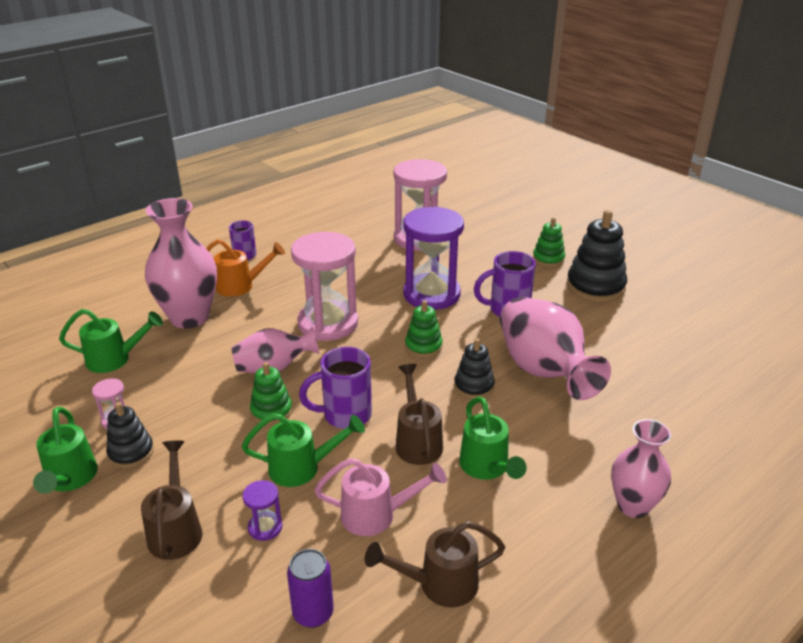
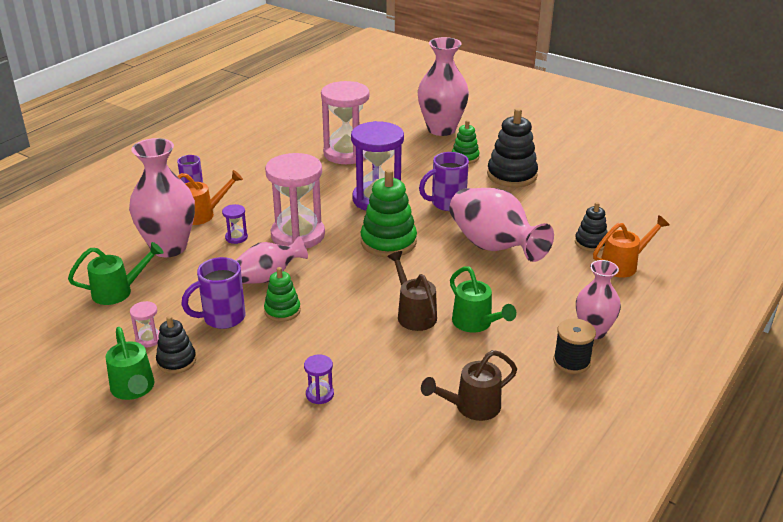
camera: 15 degrees left, 0 degrees up
brown watering can [141,441,202,560] -> none
green watering can [242,413,365,487] -> none
purple can [287,549,334,628] -> none
purple mug [299,347,372,429] -> purple mug moved to [181,257,246,329]
pink watering can [314,458,447,536] -> none
green stacking toy [405,300,443,358] -> green stacking toy [360,169,417,257], size x1.74
black stacking toy [454,338,495,399] -> black stacking toy moved to [575,202,608,252]
none -> purple hourglass [222,204,248,244]
none -> pink vase [418,37,469,136]
none -> black spool [553,318,596,374]
none -> orange watering can [593,215,670,278]

